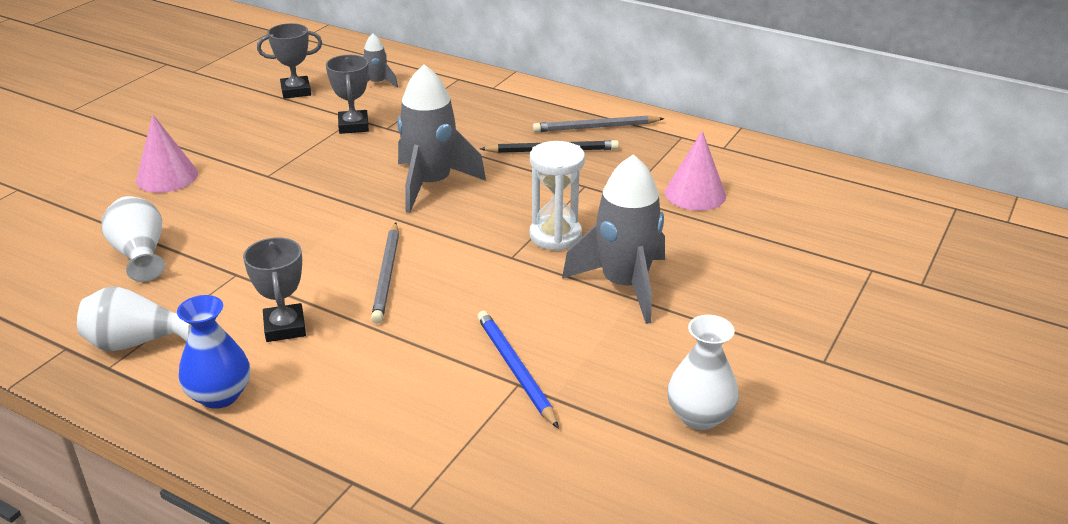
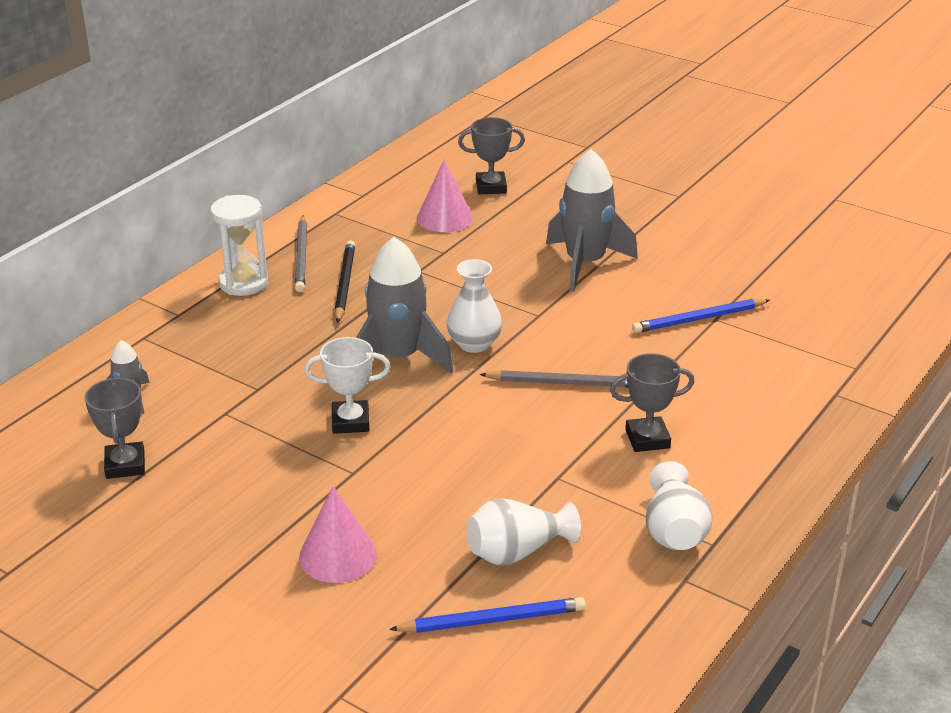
camera: 85 degrees left, 0 degrees up
blue vase [177,295,250,409] -> none
grey trophy [326,55,369,134] -> grey trophy moved to [458,117,525,194]
white hourglass [530,141,585,251] -> white hourglass moved to [210,195,268,296]
white vase [668,315,739,430] -> white vase moved to [447,259,502,353]
none -> white trophy [304,337,390,433]
none -> blue pencil [389,597,586,633]

